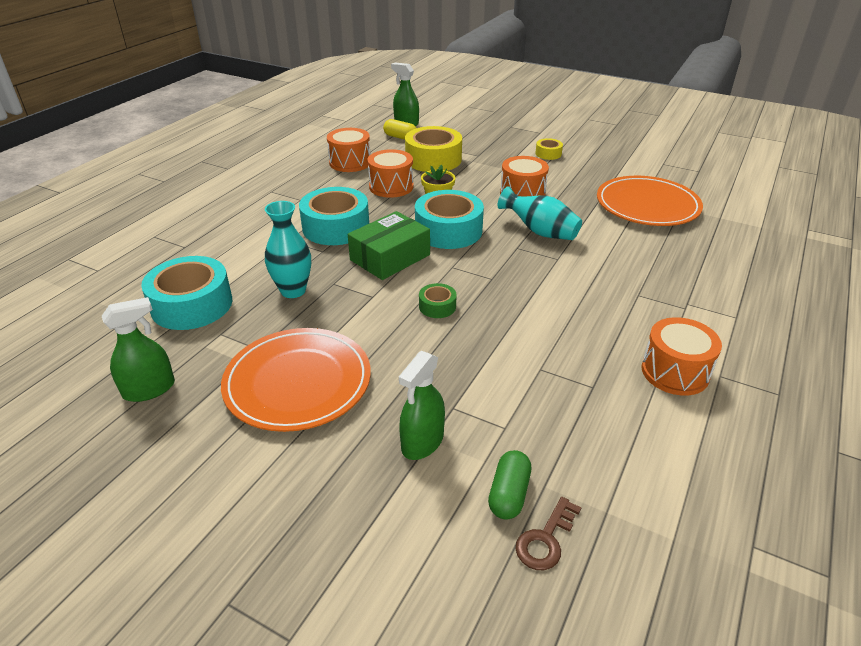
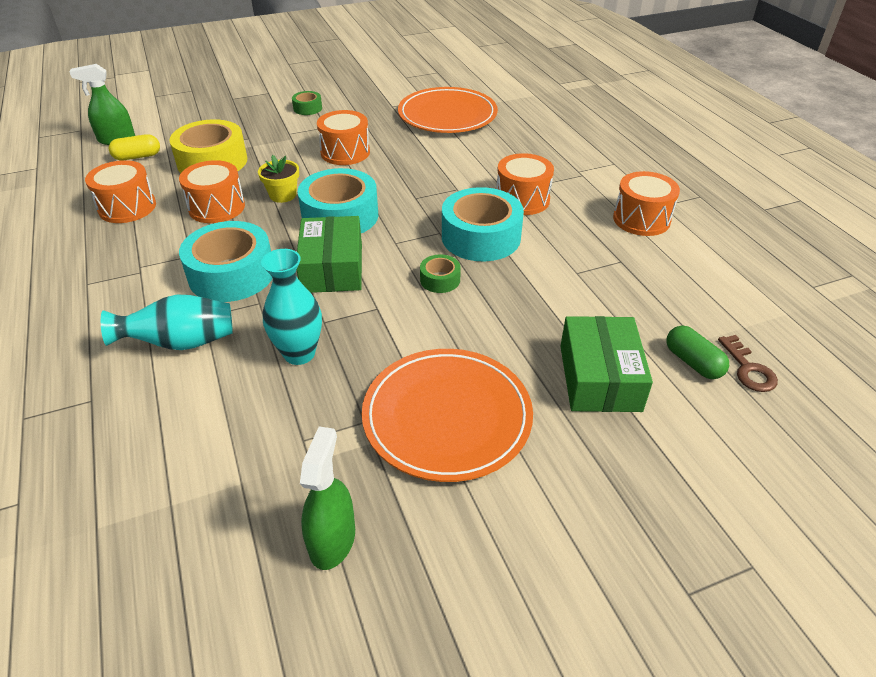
camera: 50 degrees left, 5 degrees up
turquoise tape [141,256,232,330] -> turquoise tape moved to [442,187,524,261]
green spray bottle [399,351,445,460] -> green box [560,316,653,412]
turquoise vase [498,186,582,240] -> turquoise vase moved to [101,295,233,350]
yellow tape [535,138,563,160] -> green tape [292,91,322,115]
none -> orange drum [497,153,554,215]

